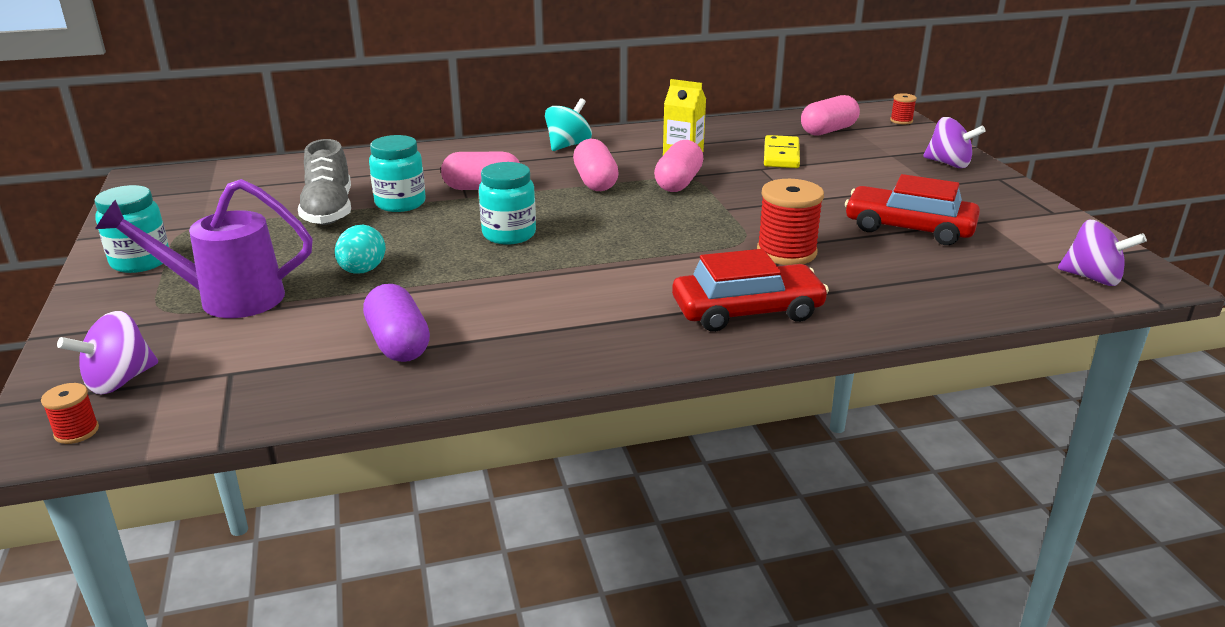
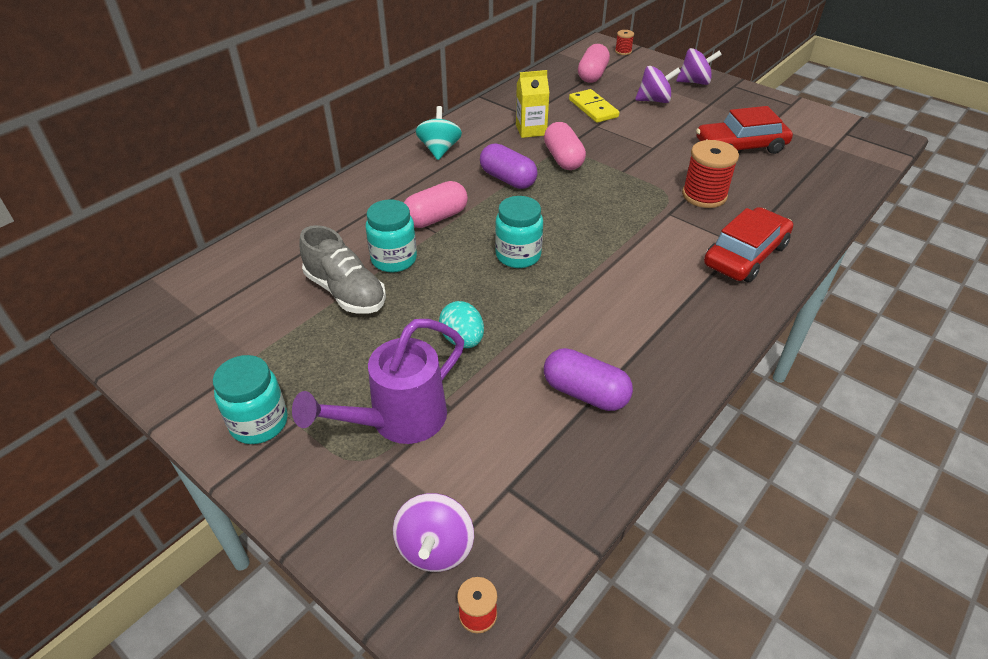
camera: 35 degrees left, 15 degrees up
pink capsule [573,139,619,191] -> purple capsule [480,143,537,189]
purple spinning top [1058,220,1147,286] -> purple spinning top moved to [635,66,681,103]

